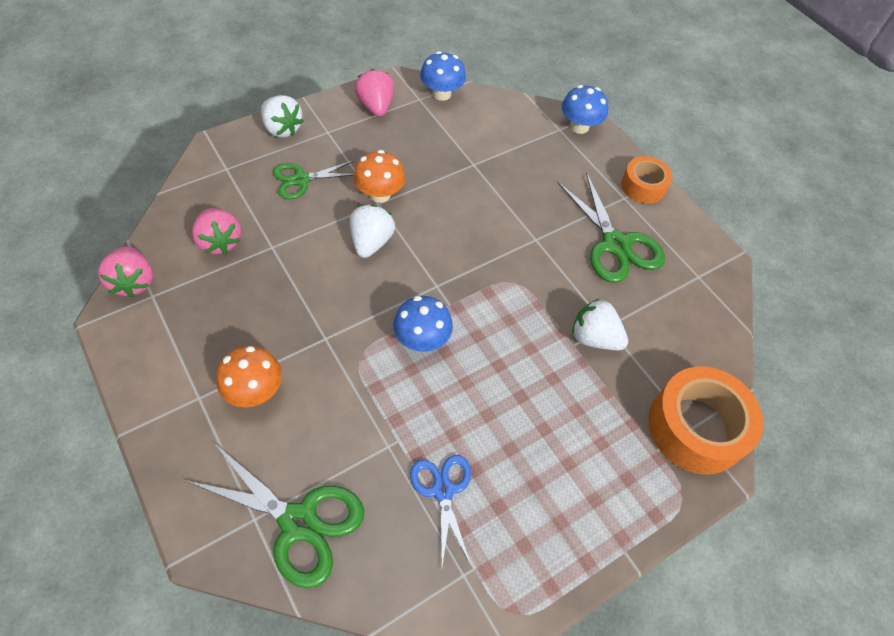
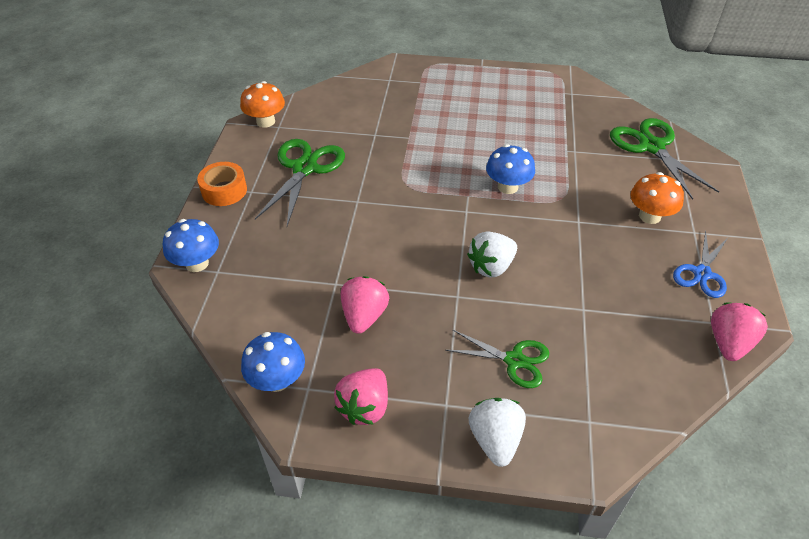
camera: 135 degrees left, 10 degrees down
pink strawberry [192,208,241,255] -> pink strawberry moved to [341,276,389,334]
orange mushroom [353,150,405,203] -> orange mushroom moved to [240,81,285,128]
blue scissors [410,455,471,566] -> blue scissors moved to [673,231,728,298]
white strawberry [572,298,628,350] -> none
orange tape [648,366,764,475] -> none

